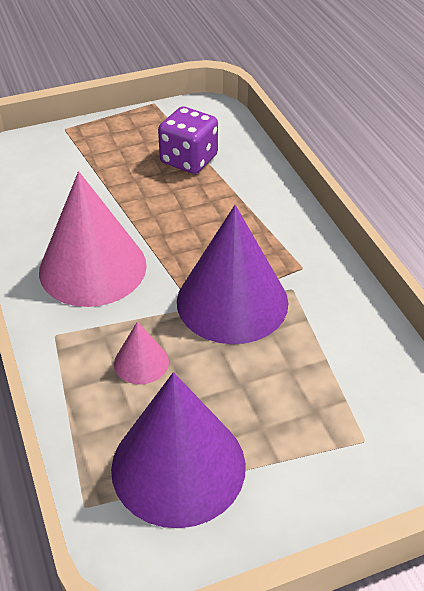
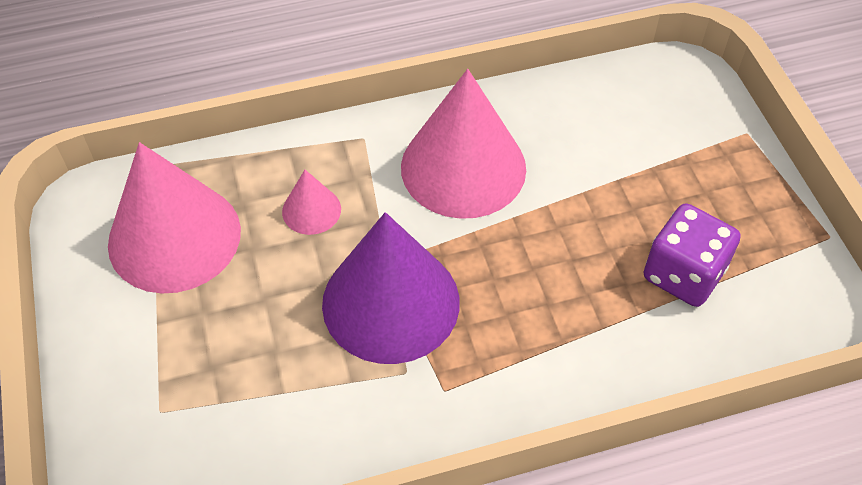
camera: 95 degrees right, 10 degrees up
purple cone [111,372,246,528] -> pink cone [108,142,241,293]

